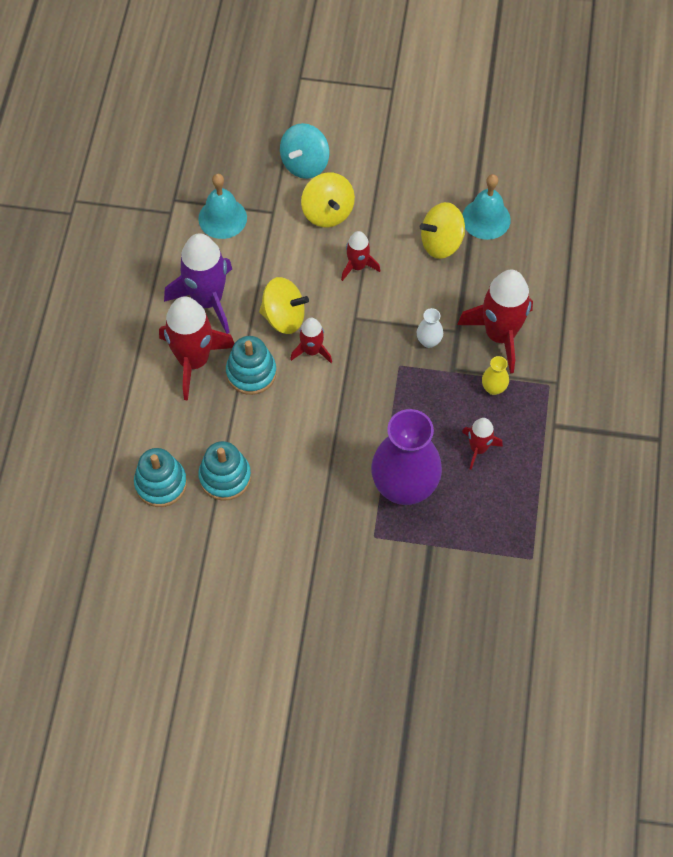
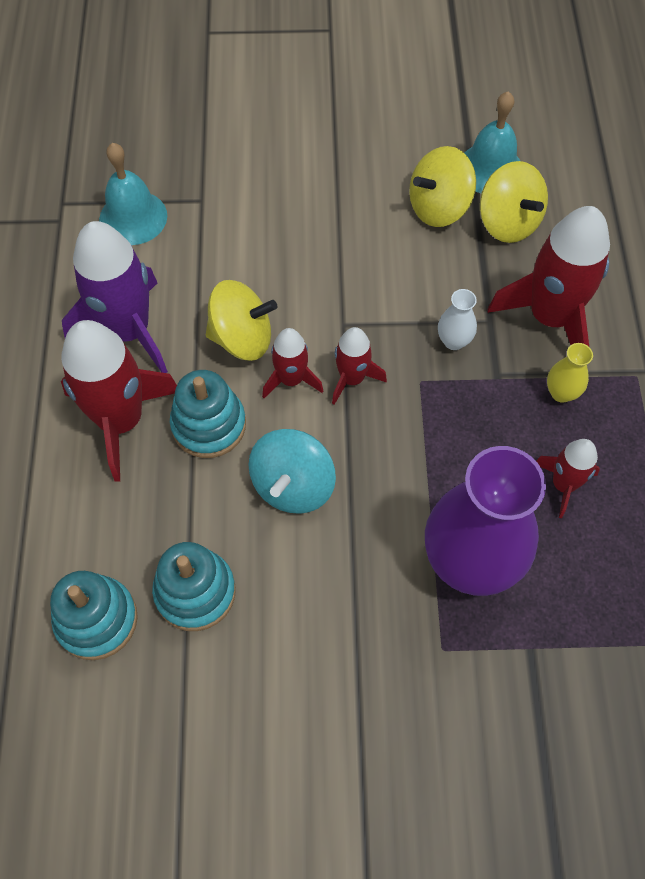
camera: 10 degrees left, 0 degrees up
turquoise spinning top [280,123,330,179] -> turquoise spinning top moved to [249,429,336,514]
yellow spinning top [301,173,355,227] -> yellow spinning top moved to [480,161,548,243]
red rocket [341,231,380,281] -> red rocket moved to [332,327,387,405]

